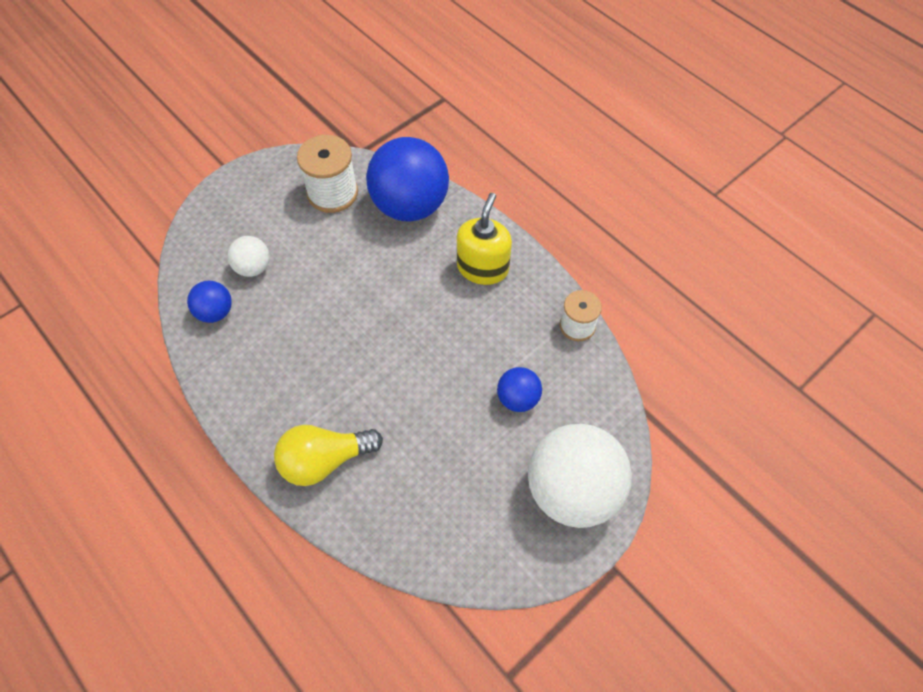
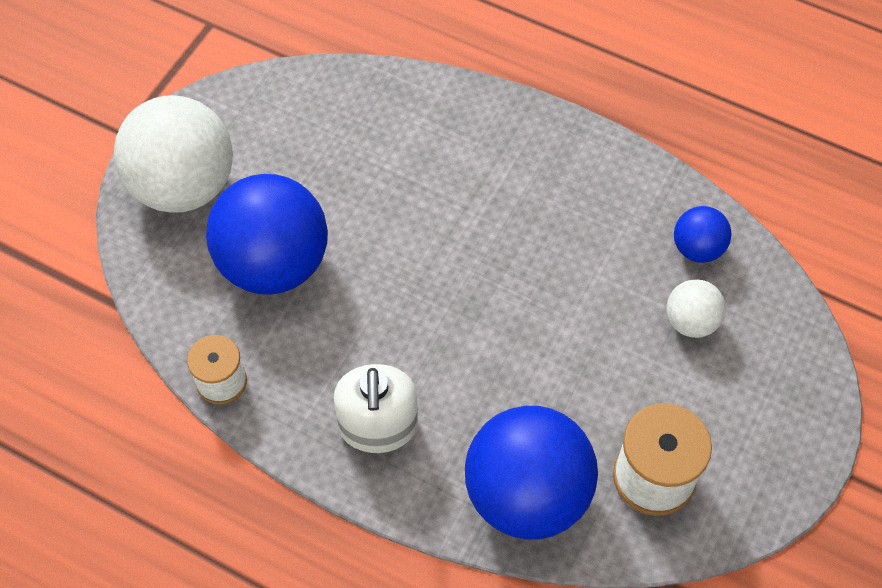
camera: 160 degrees right, 0 degrees up
yellow light bulb [274,425,383,486] -> none
yellow soap dispenser [457,193,512,285] -> white soap dispenser [333,364,418,453]
blue ball [497,367,542,412] -> blue ball [206,174,328,295], size x2.08

